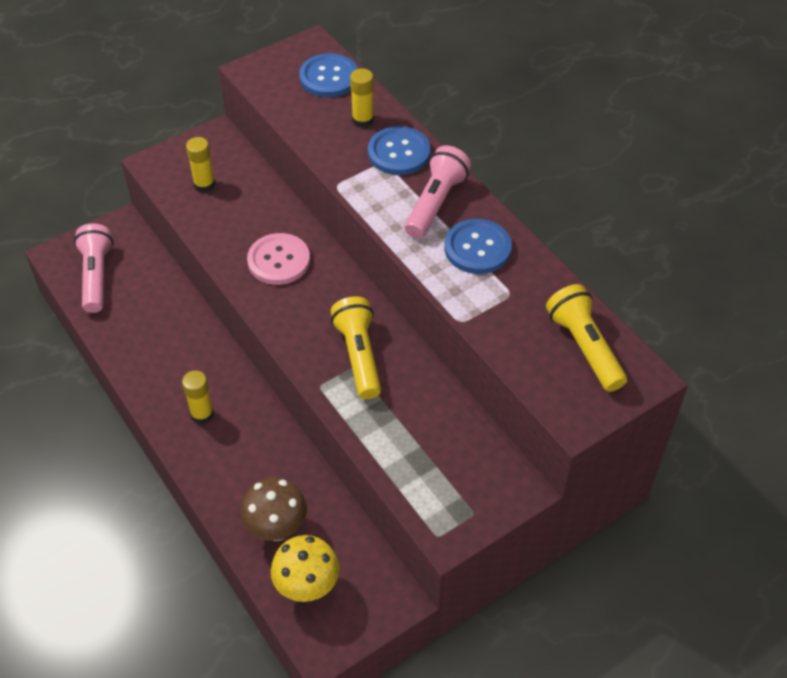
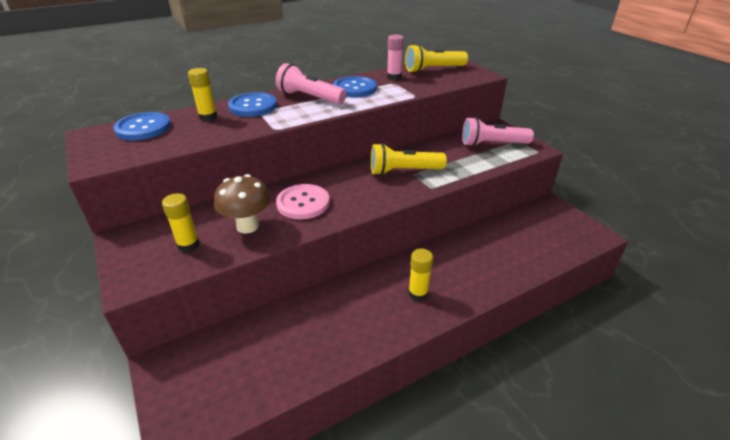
camera: 85 degrees left, 15 degrees down
pink flashlight [74,224,114,313] -> pink flashlight moved to [462,117,534,147]
brown mushroom [240,478,307,541] -> brown mushroom moved to [214,174,271,233]
yellow mushroom [271,535,340,602] -> none
none -> pink glue stick [387,35,404,80]

